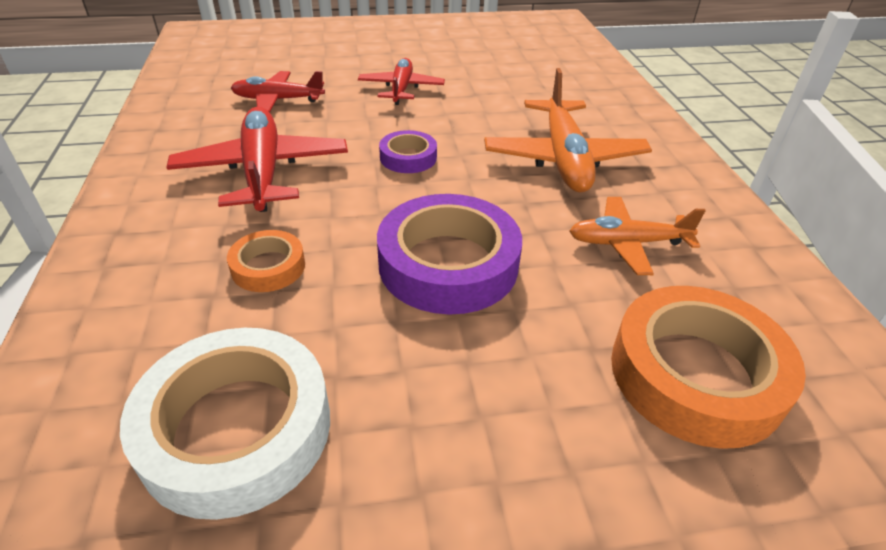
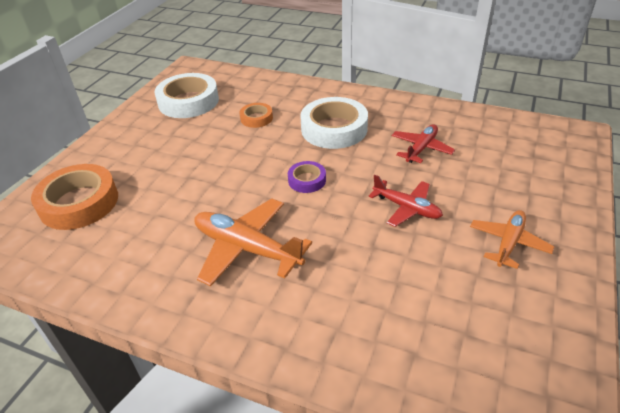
camera: 125 degrees right, 0 degrees up
red plane [166,107,348,212] -> white tape [300,97,368,149]
purple tape [377,194,522,315] -> none
orange plane [569,197,706,275] -> orange plane moved to [470,210,554,269]

